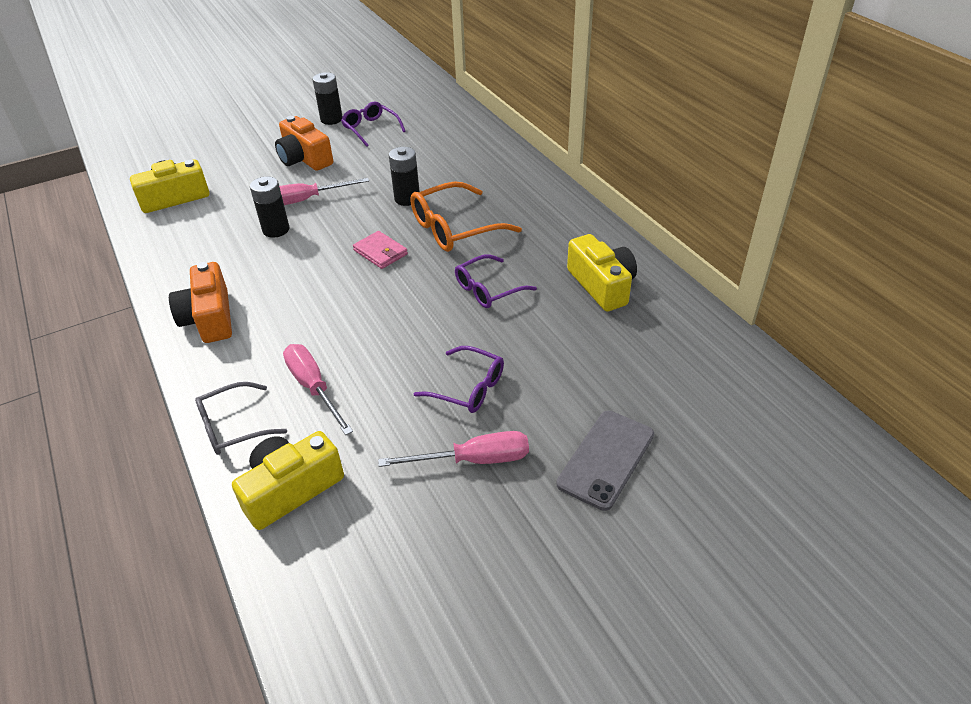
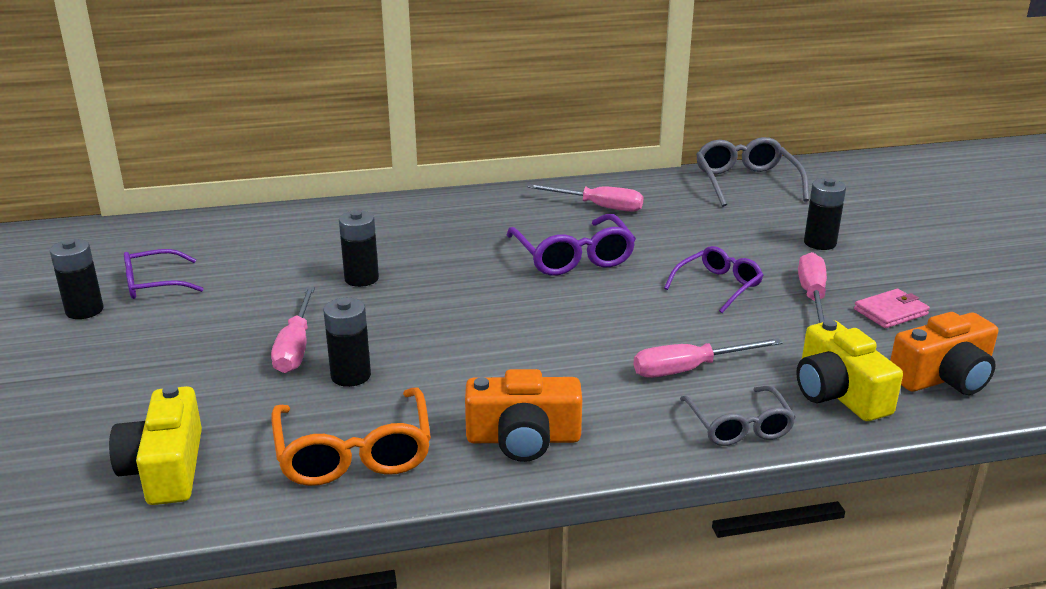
camera: 75 degrees left, 15 degrees down
orange camera [275,116,333,171] -> orange camera moved to [890,312,998,395]
pink wallet [353,231,408,269] -> pink wallet moved to [854,289,930,328]
orange glasses [410,181,522,252] -> orange glasses moved to [271,387,431,486]
purple glasses [455,254,537,308] -> purple glasses [507,214,636,276], size x1.53
grey phone [556,411,654,511] -> black battery [804,178,846,250]
yellow camera [567,234,637,312] -> pink screwdriver [528,184,643,212]
none -> grey glasses [696,137,809,207]

